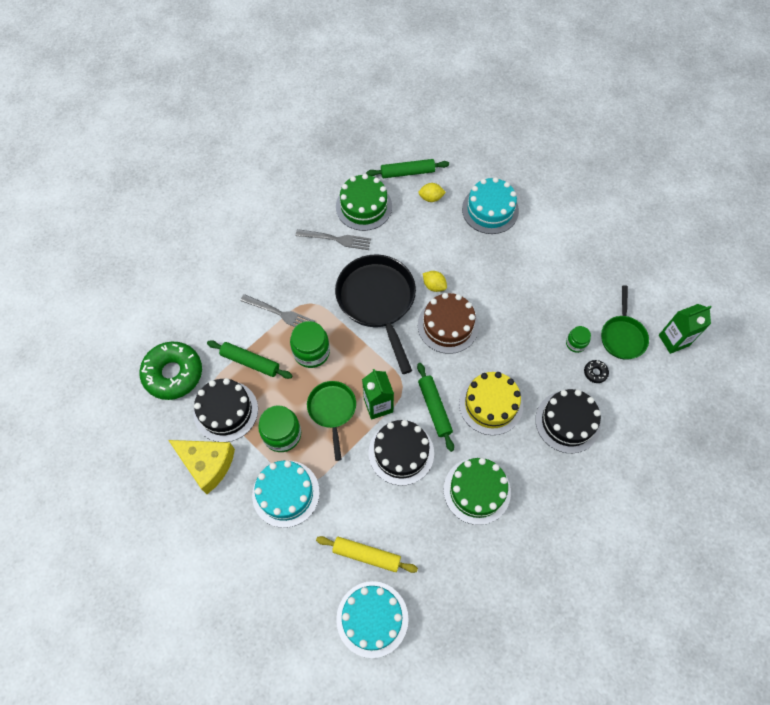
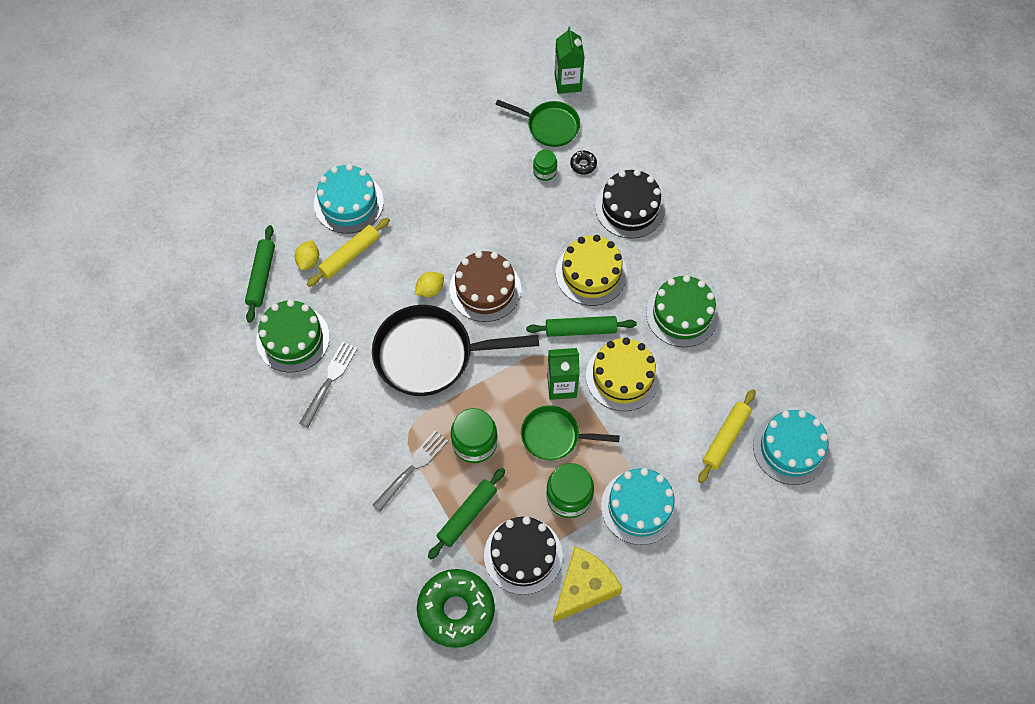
camera: 75 degrees left, 0 degrees up
black cake [368,420,434,486] -> yellow cake [586,337,660,411]
none -> yellow rolling pin [307,218,390,287]

